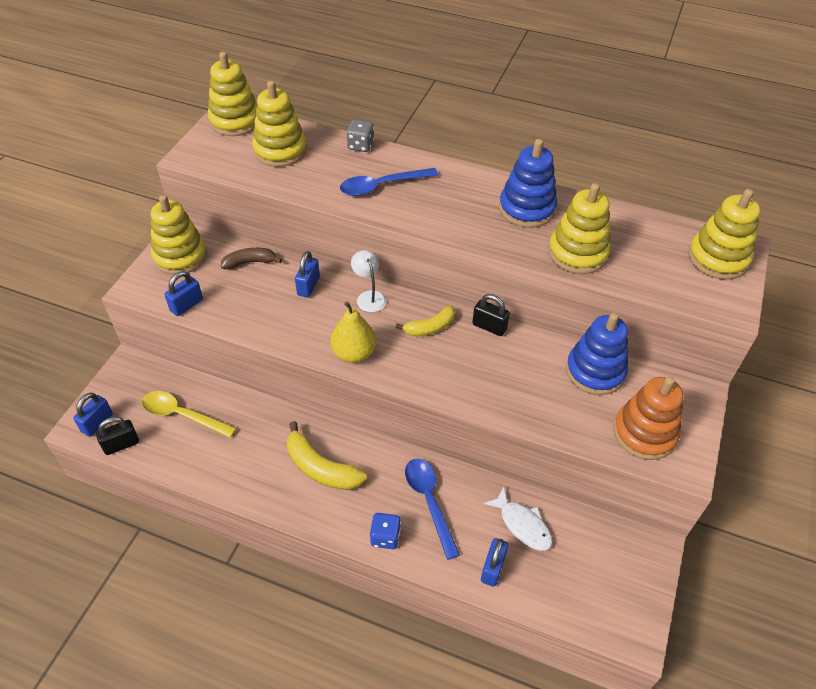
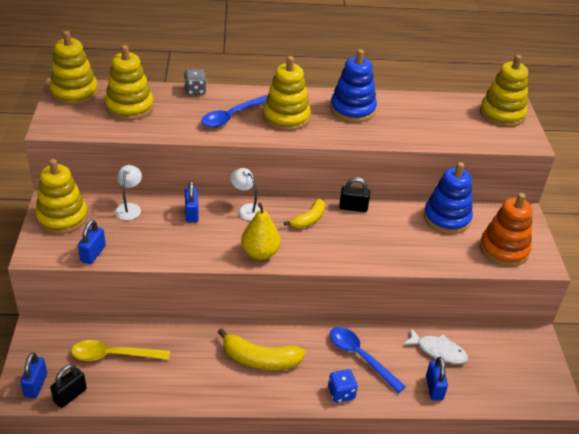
camera: 25 degrees left, 10 degrees down
brown banana [221,248,282,269] -> white lamp [115,165,142,220]
yellow stacking toy [548,183,611,274] -> yellow stacking toy moved to [263,56,311,131]

